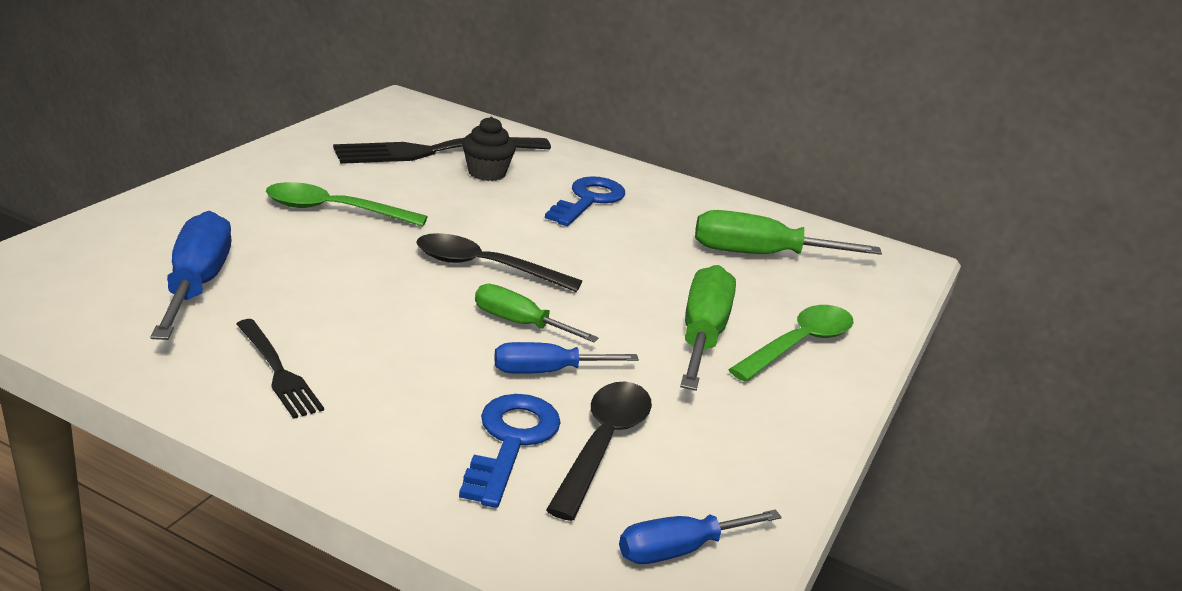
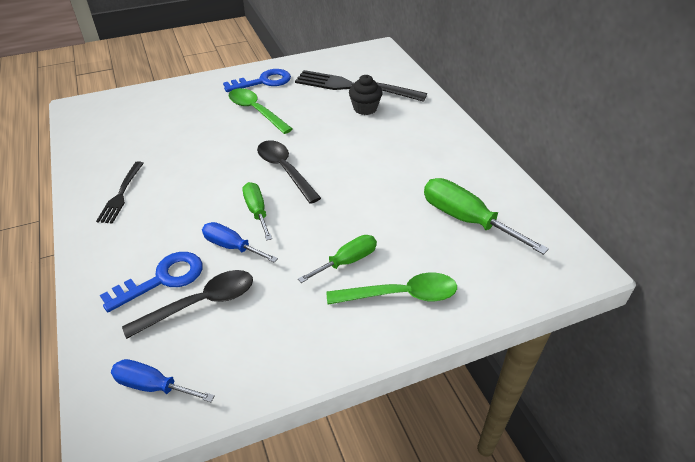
camera: 45 degrees right, 15 degrees up
blue screwdriver [151,211,231,340] -> none
blue key [545,176,625,226] -> blue key moved to [223,69,291,92]
green screwdriver [680,265,736,391] -> green screwdriver [298,235,377,283], size x0.62

